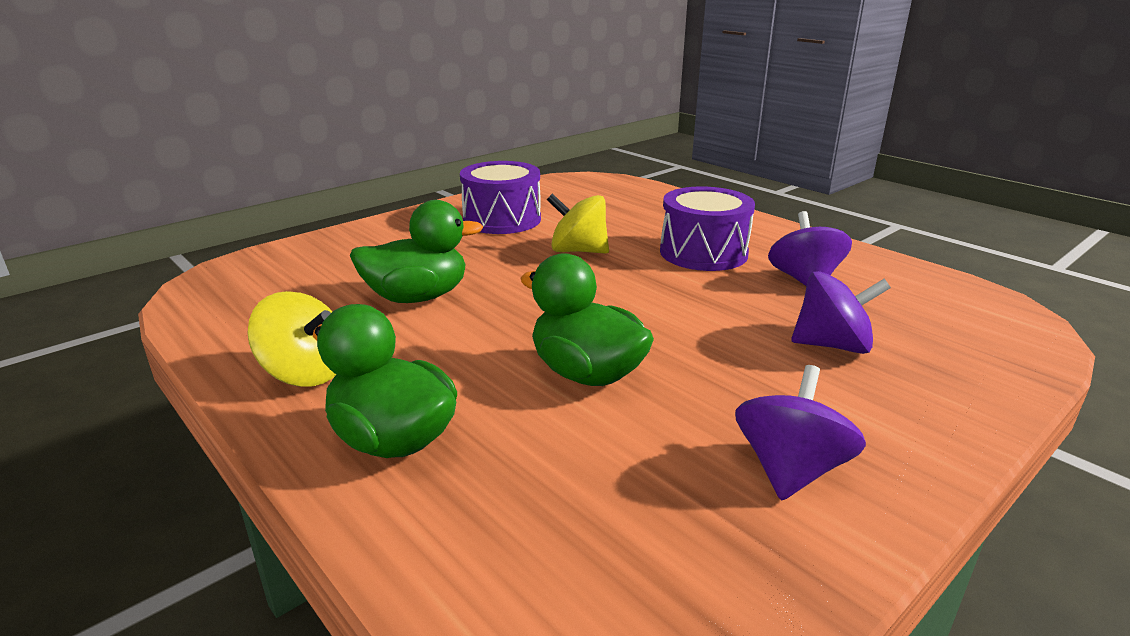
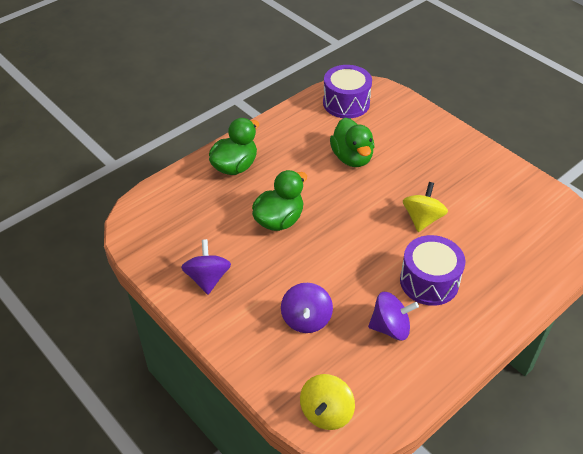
camera: 90 degrees right, 20 degrees up
yellow spinning top [248,291,336,386] -> yellow spinning top moved to [300,374,355,430]
purple drum [460,161,541,234] -> purple drum moved to [323,65,372,118]
purple spinning top [735,365,866,501] -> purple spinning top turned 120 degrees counterclockwise [181,239,231,294]

